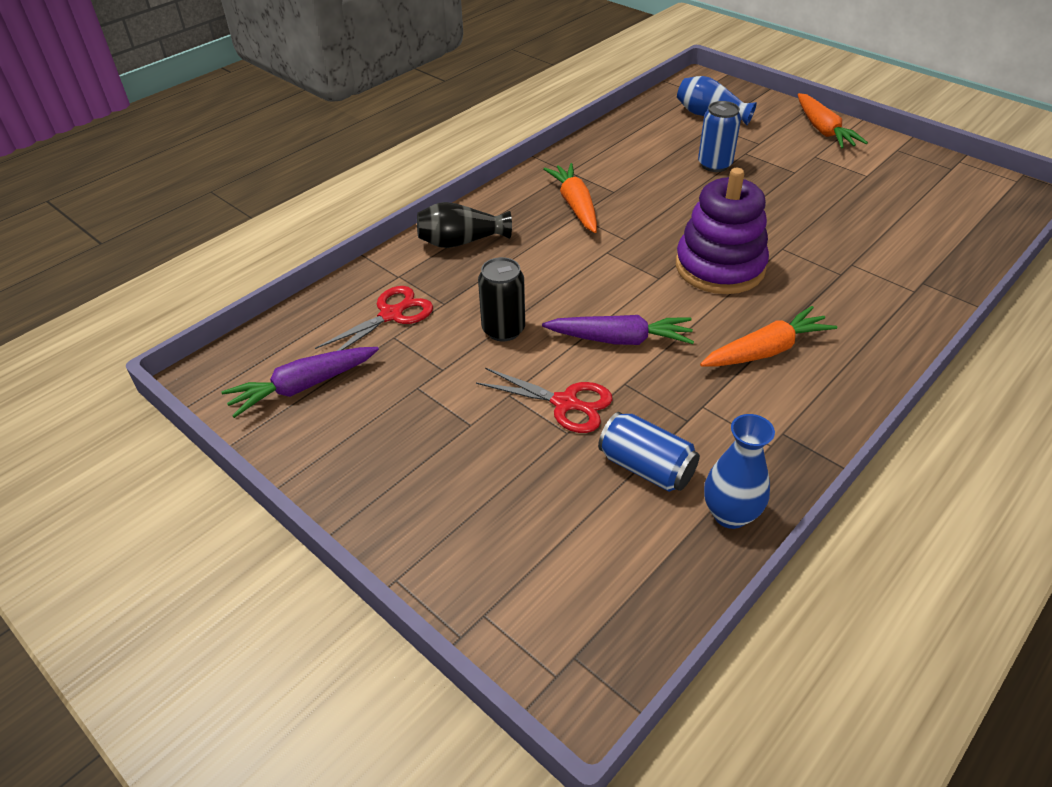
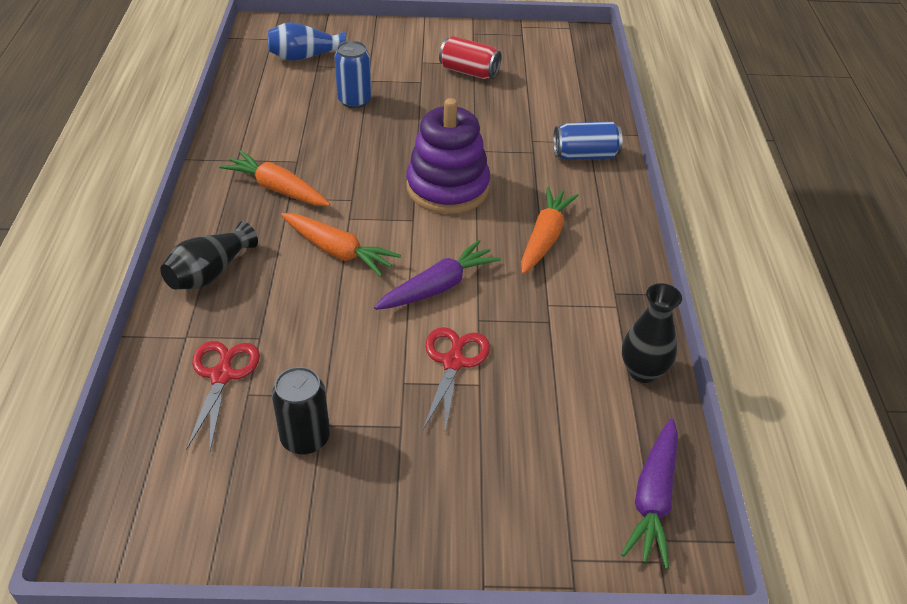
camera: 45 degrees left, 0 degrees up
purple carrot [221,347,379,418] -> purple carrot moved to [621,418,678,569]
red scissors [476,368,613,433] -> red scissors turned 60 degrees counterclockwise [423,327,490,433]
black can [478,257,525,341] -> black can moved to [272,367,330,455]
blue can [598,412,700,492] -> blue can moved to [553,122,622,160]
blue vase [704,414,775,529] -> black vase [622,283,682,383]
orange carrot [798,93,868,148] -> orange carrot moved to [281,213,401,277]
none -> red can [439,36,502,79]

